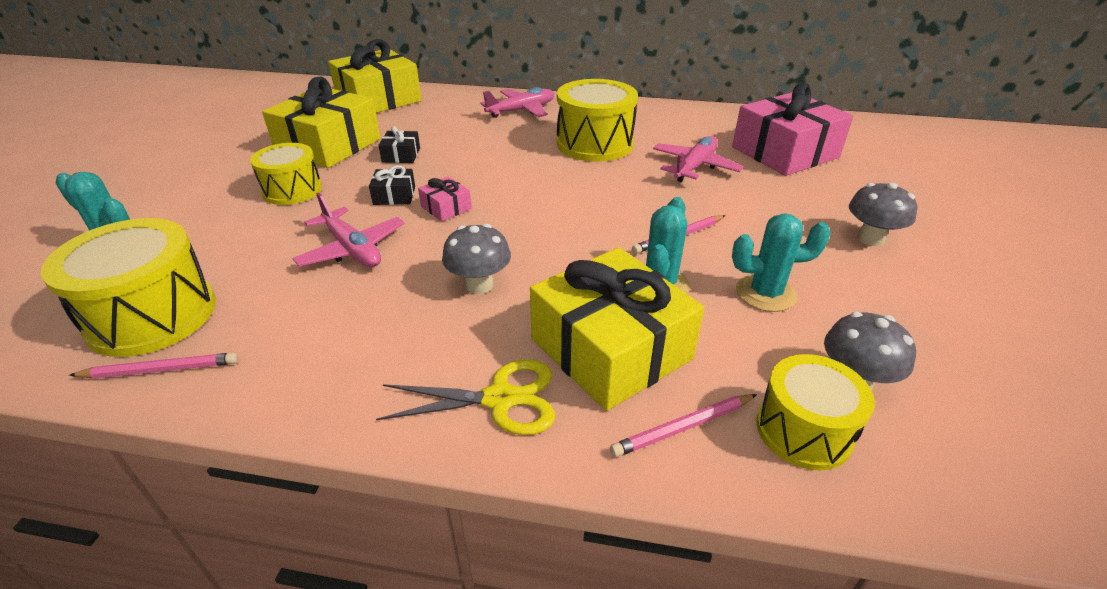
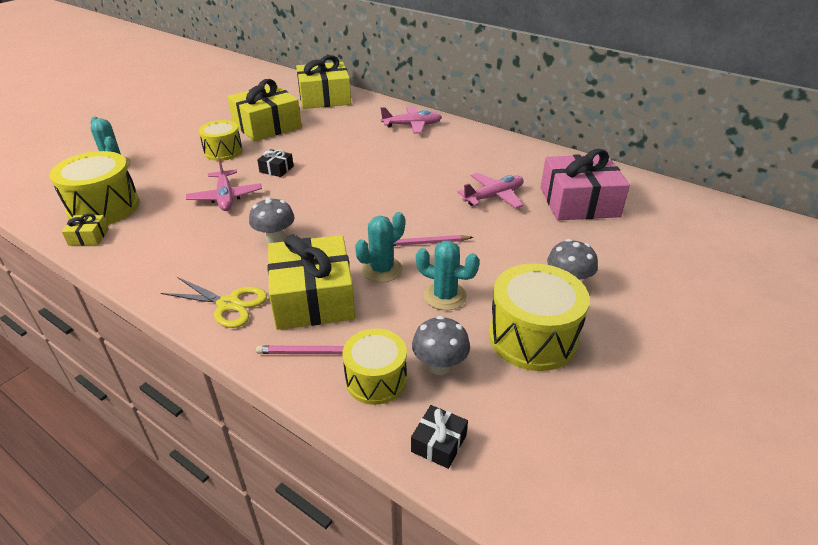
camera: 25 degrees right, 0 degrees up
pink pencil [69,353,238,379] -> yellow gift [62,214,109,245]
black gift [378,126,420,163] -> black gift moved to [411,405,468,469]
pink gift [418,177,472,221] -> none
yellow drum [557,79,638,162] -> yellow drum moved to [489,263,590,371]

